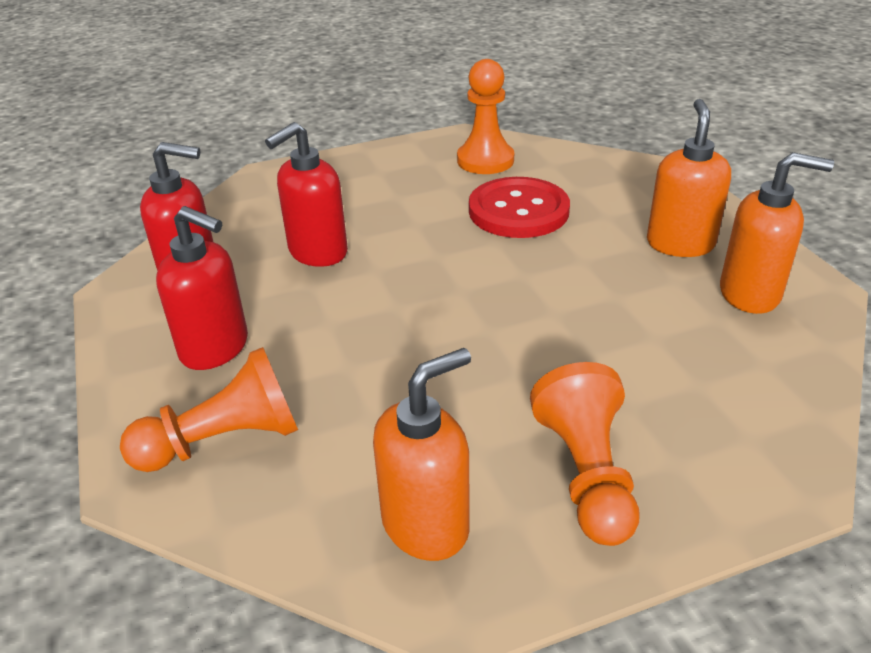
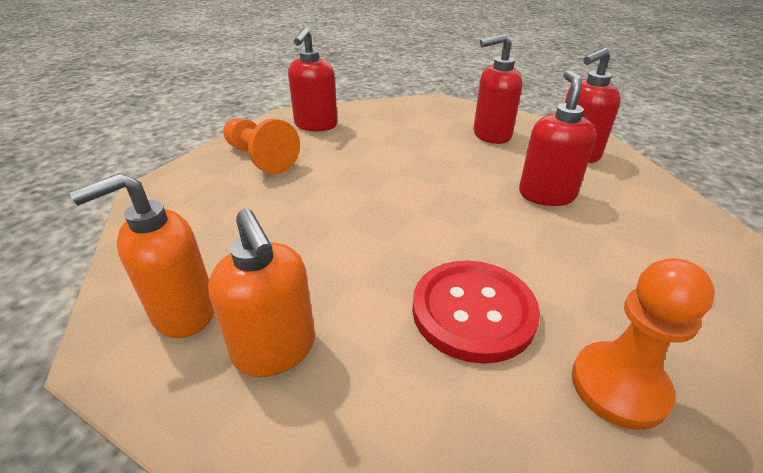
camera: 140 degrees right, 0 degrees up
orange pawn [120,347,298,472] -> none
orange soap dispenser [373,348,471,561] -> red soap dispenser [288,28,338,131]

